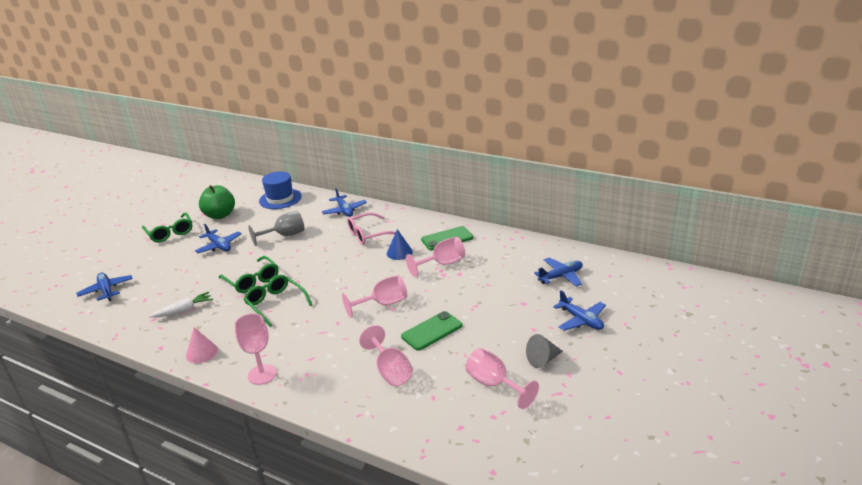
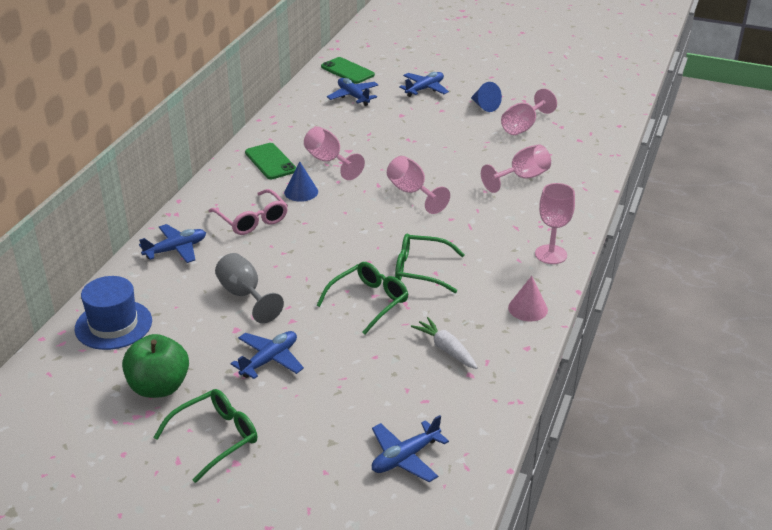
camera: 100 degrees left, 5 degrees up
green glasses [244,275,312,327] -> green glasses turned 60 degrees clockwise [395,233,465,293]
green phone [401,311,462,351] -> green phone moved to [321,57,375,84]
grey cone [526,334,563,368] -> blue cone [471,82,502,112]

